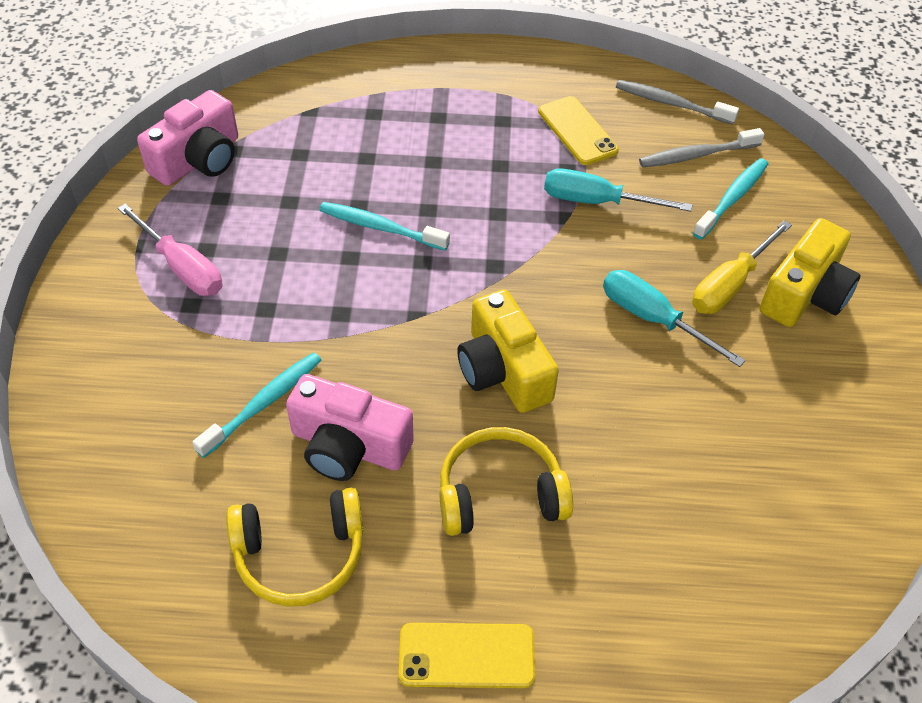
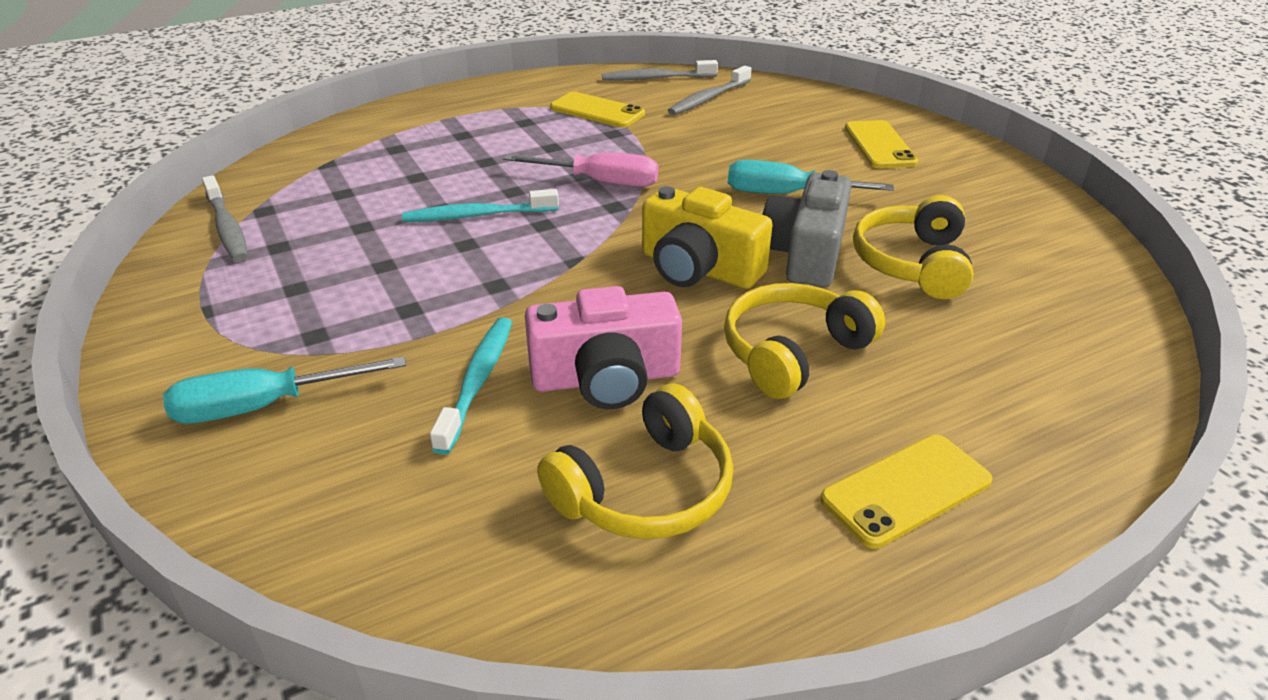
camera: 30 degrees left, 15 degrees down
pink screwdriver [117,204,223,296] -> pink screwdriver moved to [503,153,658,187]
pink camera [137,90,238,186] -> grey toothbrush [202,175,248,261]
turquoise screwdriver [544,168,693,212] -> turquoise screwdriver moved to [163,356,406,424]
yellow screwdriver [692,220,792,314] -> none
turquoise toothbrush [693,158,768,240] -> none
yellow camera [760,218,860,327] -> yellow phone [845,120,918,168]
none -> grey camera [762,170,852,288]
none -> yellow headphones [853,195,974,299]

